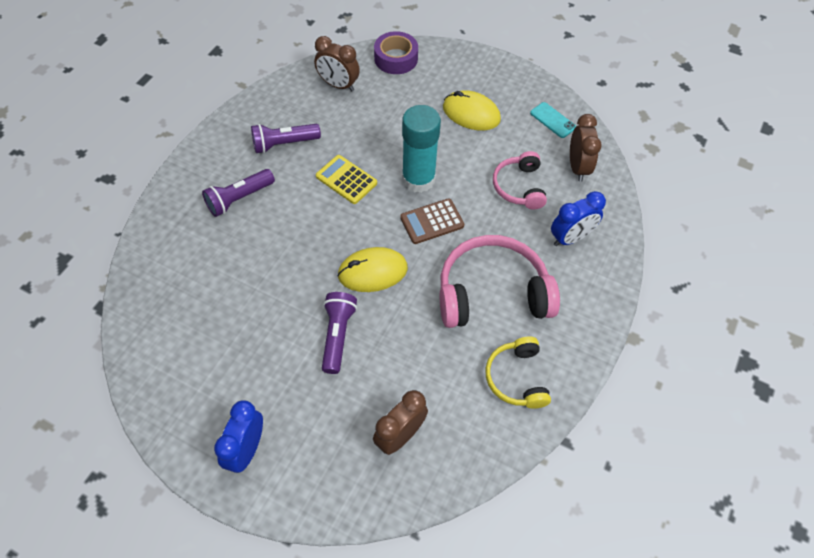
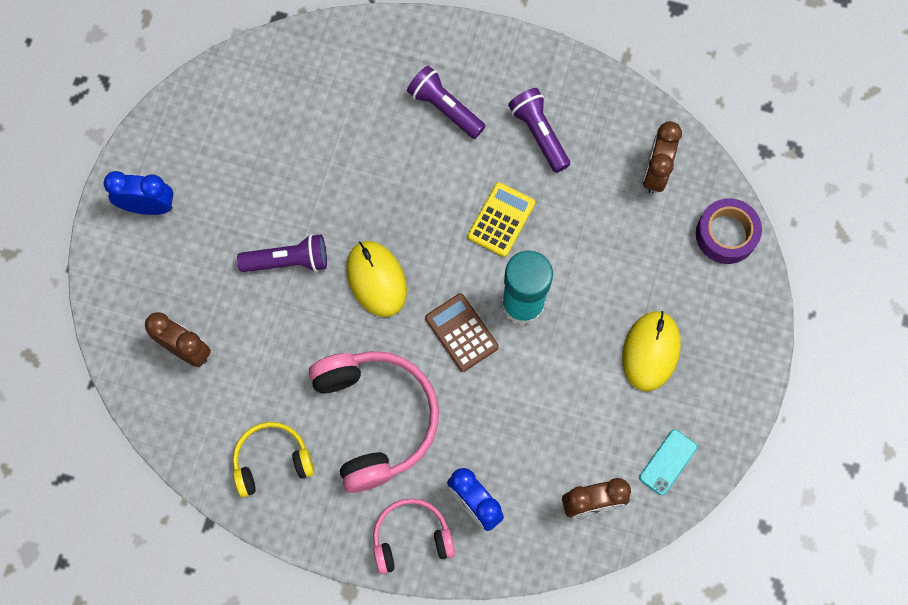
camera: 80 degrees right, 15 degrees up
pink headphones [493,151,547,209] -> pink headphones moved to [373,498,455,574]

